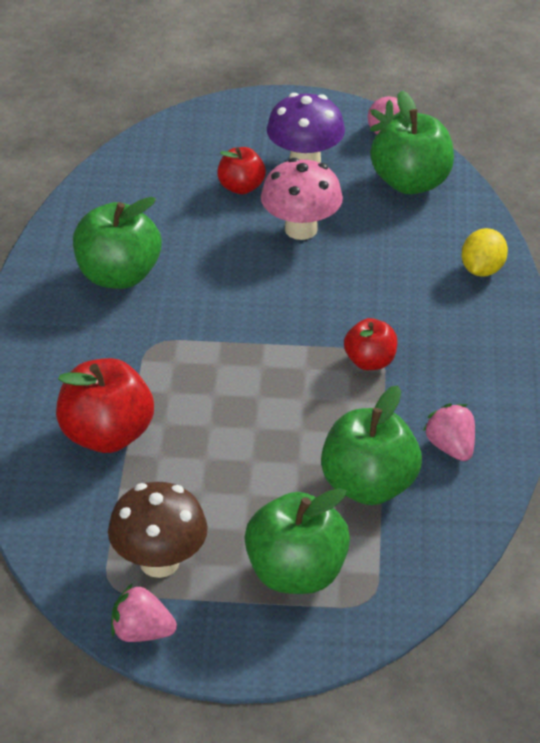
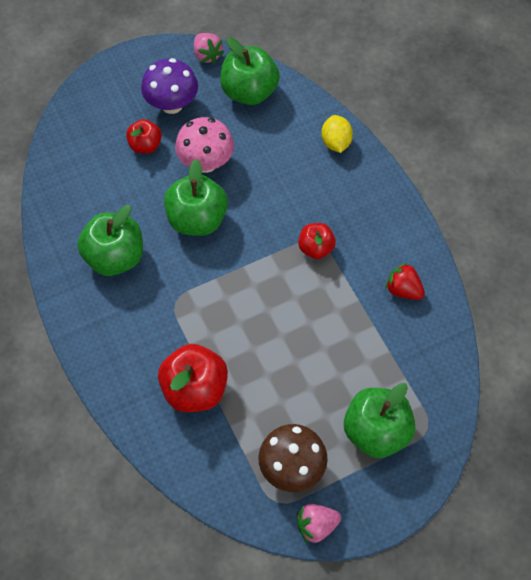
camera: 30 degrees left, 20 degrees up
green apple [321,385,422,505] -> green apple moved to [164,159,228,236]
pink strawberry [423,403,475,461] -> red strawberry [385,262,425,300]

